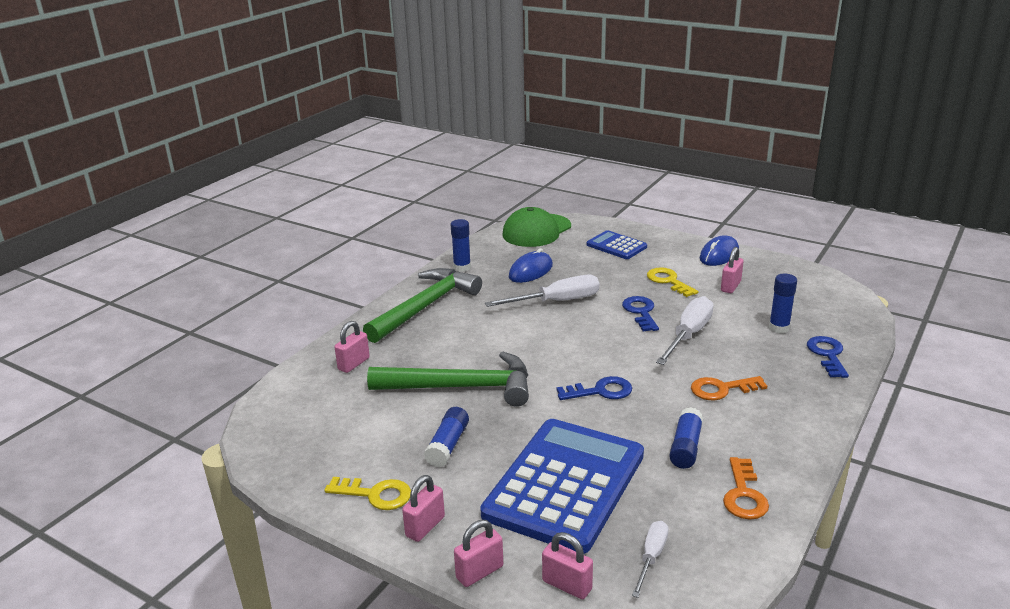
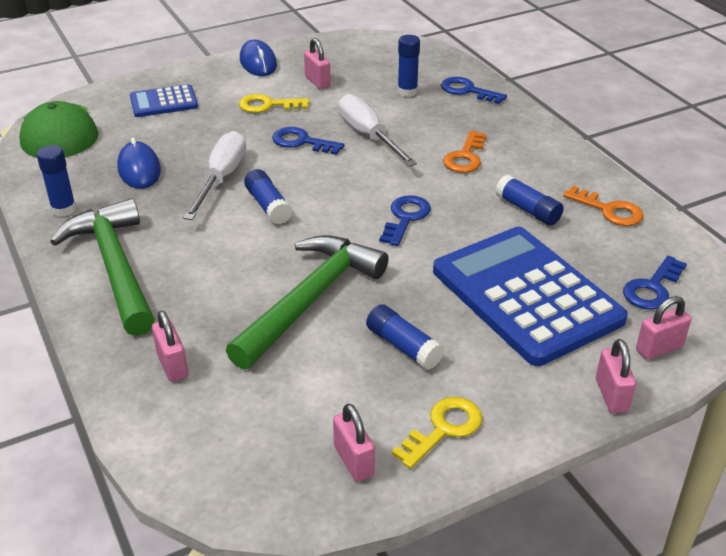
camera: 60 degrees left, 10 degrees up
pink padlock [402,475,445,542] -> pink padlock moved to [333,404,375,482]
white screwdriver [632,521,669,598] -> blue key [623,256,687,310]
none -> blue glue stick [244,169,292,224]

